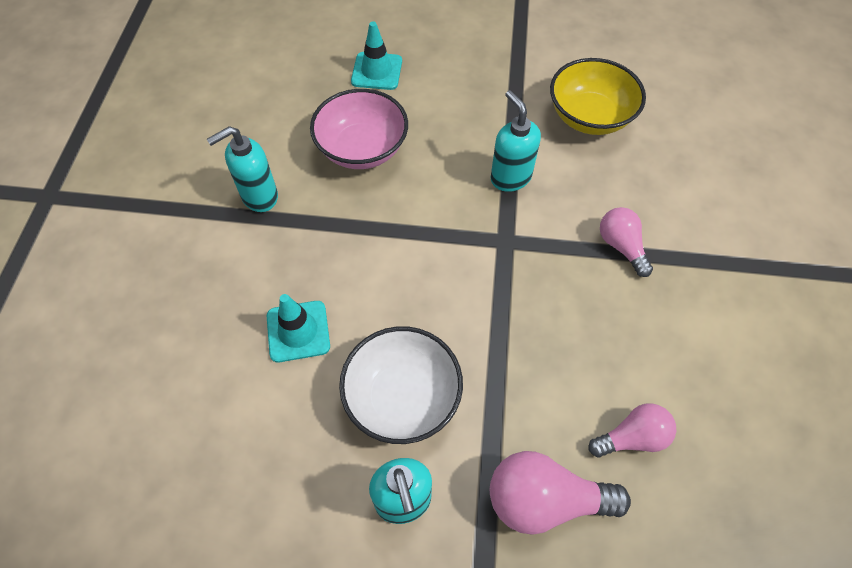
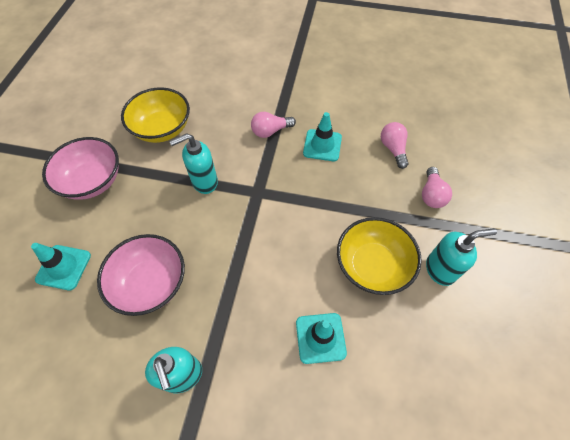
camera: 85 degrees left, 0 degrees up
white bowl [339,326,463,444] -> yellow bowl [337,217,422,295]
pink light bulb [490,451,631,534] -> pink light bulb [422,167,452,208], size x0.64
none -> pink bowl [42,137,119,200]
none -> turquoise traffic cone [303,112,342,161]

